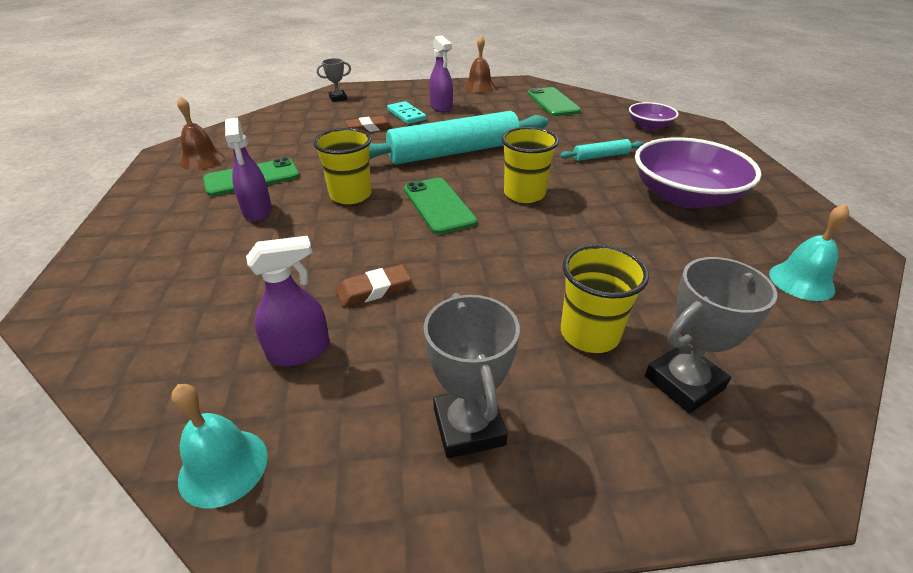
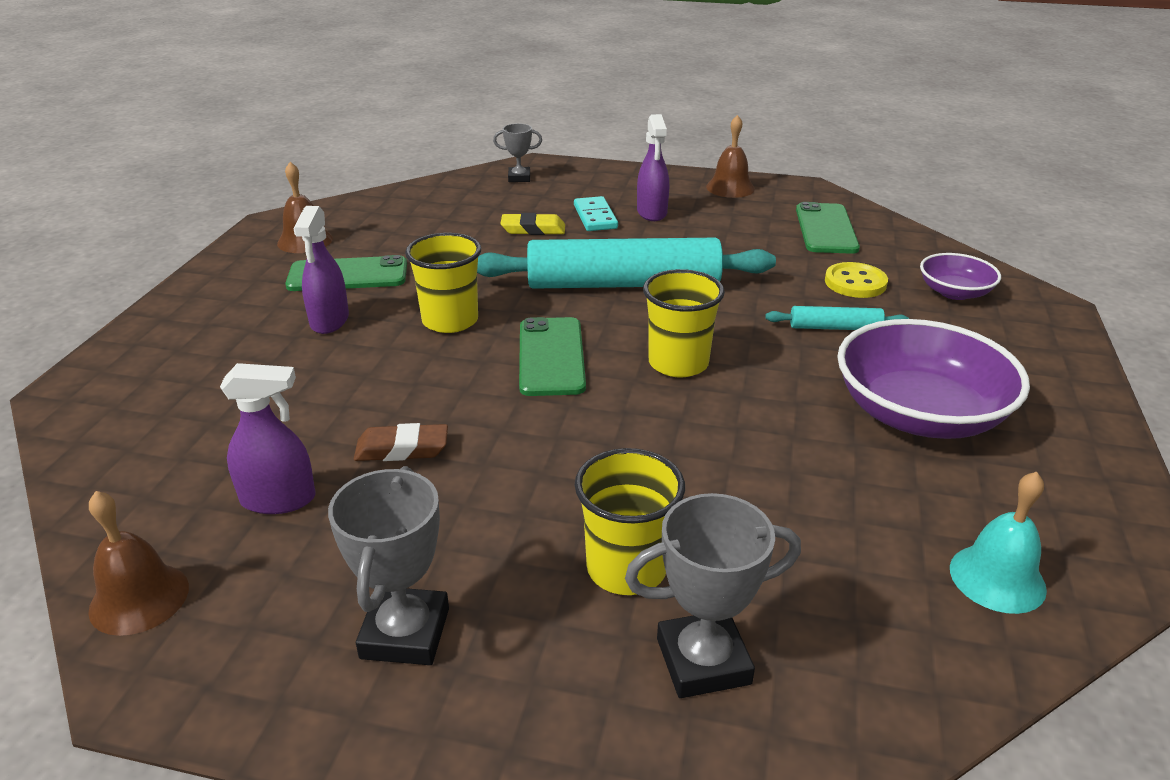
camera: 20 degrees right, 5 degrees down
turquoise bell [171,384,268,508] -> brown bell [88,491,189,636]
brown eraser [346,116,393,132] -> yellow eraser [500,213,565,235]
none -> yellow button [825,262,888,298]

